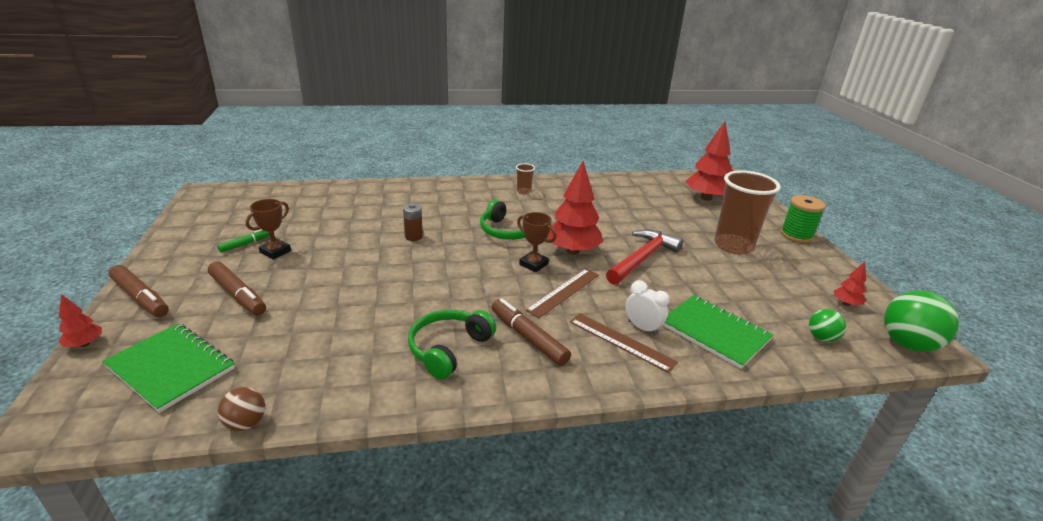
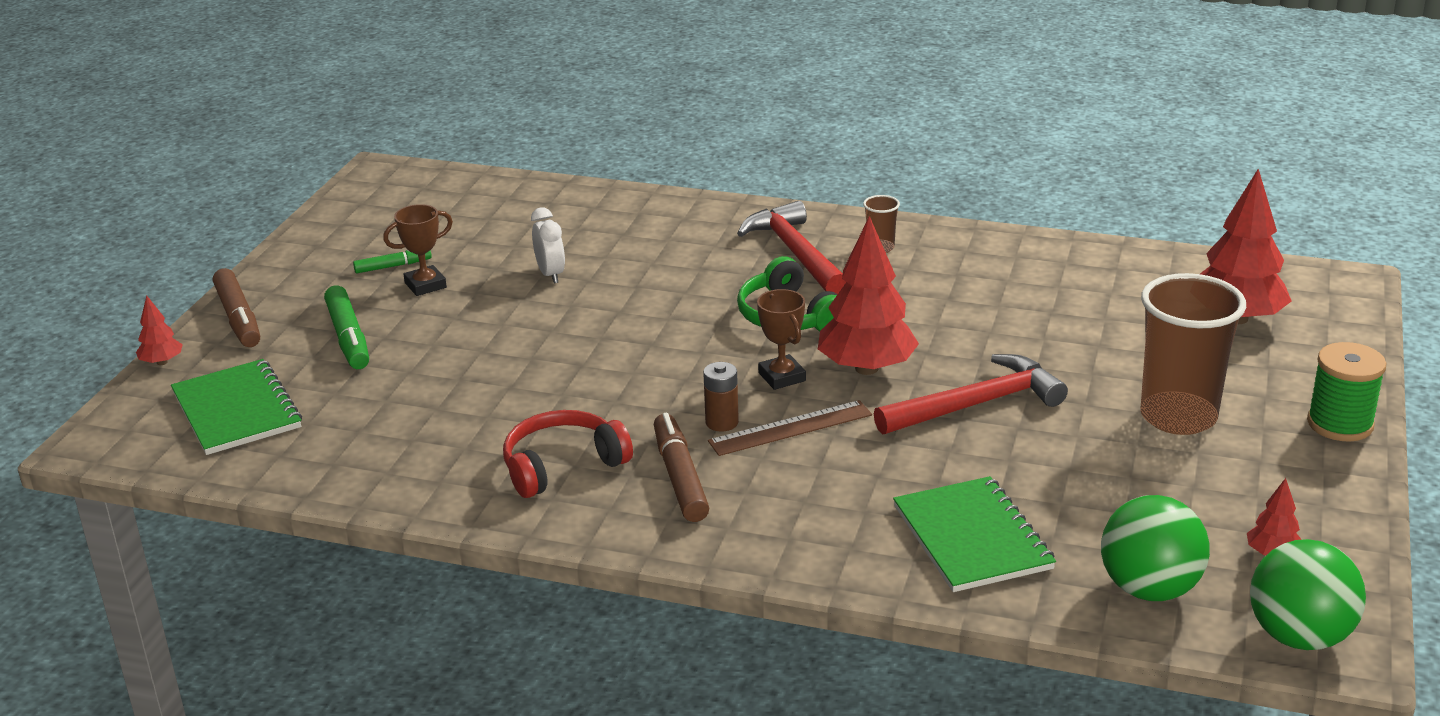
camera: 30 degrees right, 0 degrees up
brown marker [208,261,266,315] -> green marker [324,285,369,369]
brown ball [218,387,265,431] -> none
brown battery [403,203,423,241] -> brown battery moved to [703,362,739,432]
green headphones [408,309,496,379] -> red headphones [503,410,633,498]
brown ruler [570,313,678,373] -> none
white clock [625,280,670,336] -> white clock moved to [531,208,565,283]
green ball [809,309,846,342] -> green ball [1101,495,1210,601], size x1.83
none -> red hammer [737,201,846,294]

